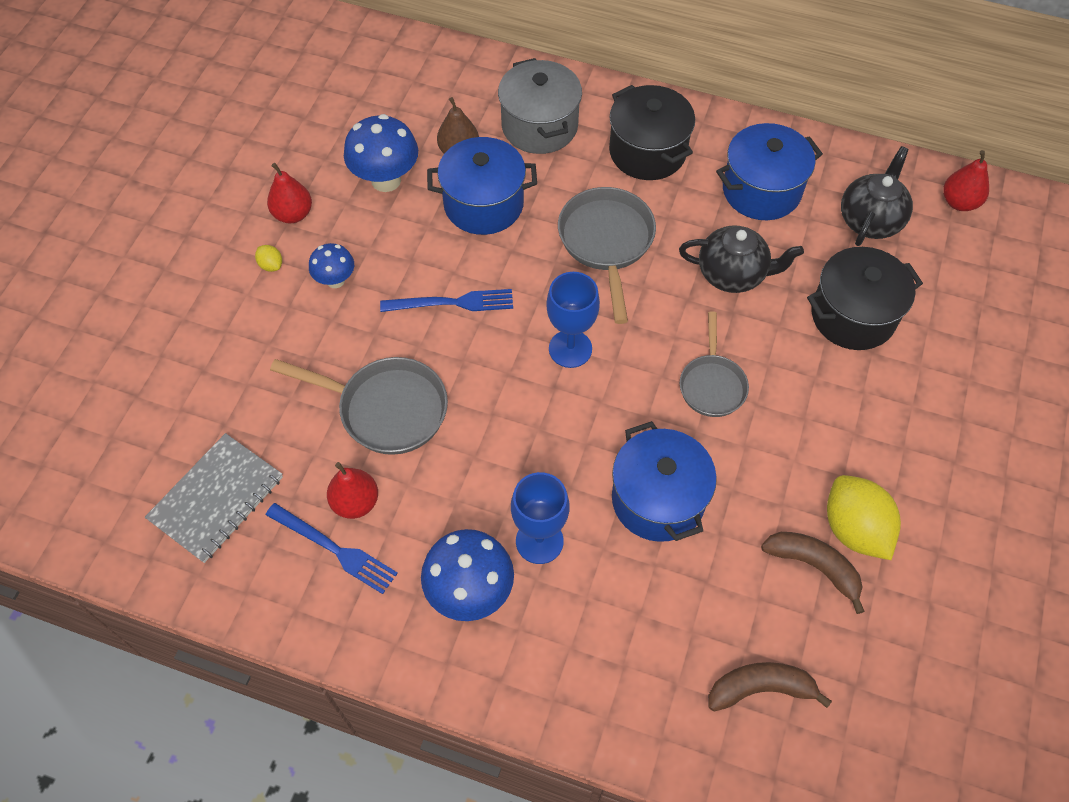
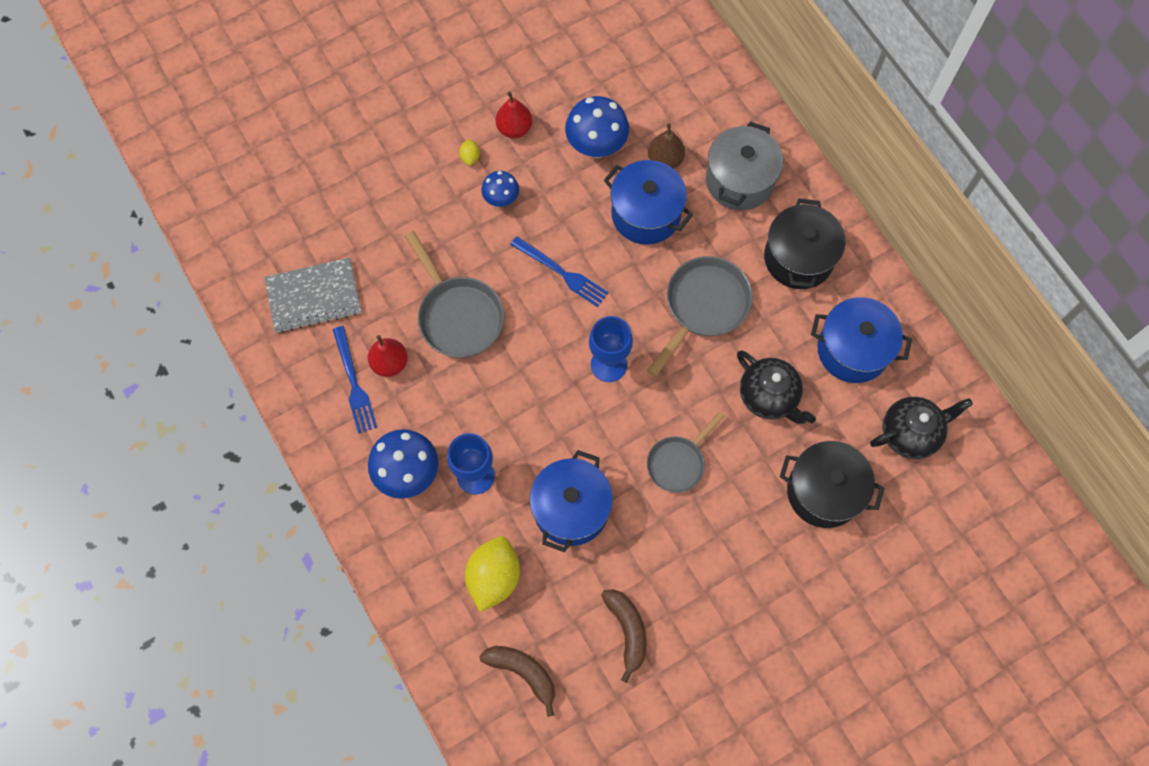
camera: 40 degrees right, 10 degrees up
yellow lemon [827,475,901,560] -> yellow lemon moved to [465,536,520,612]
red pear [943,150,989,211] -> none

